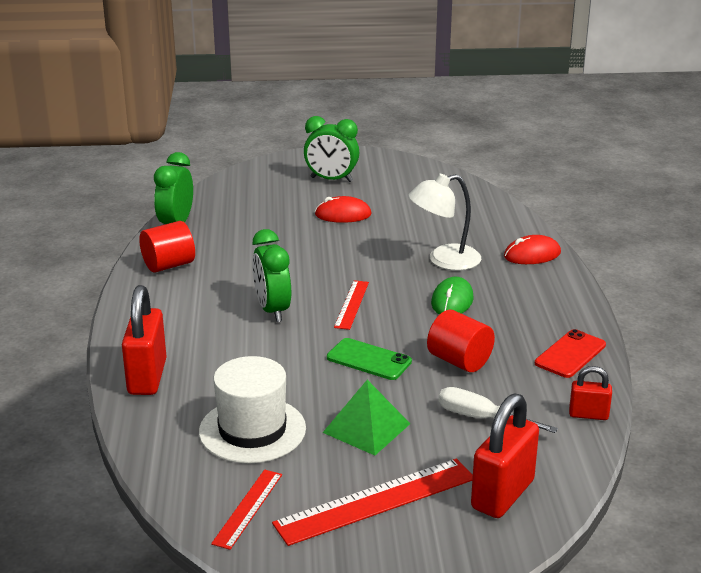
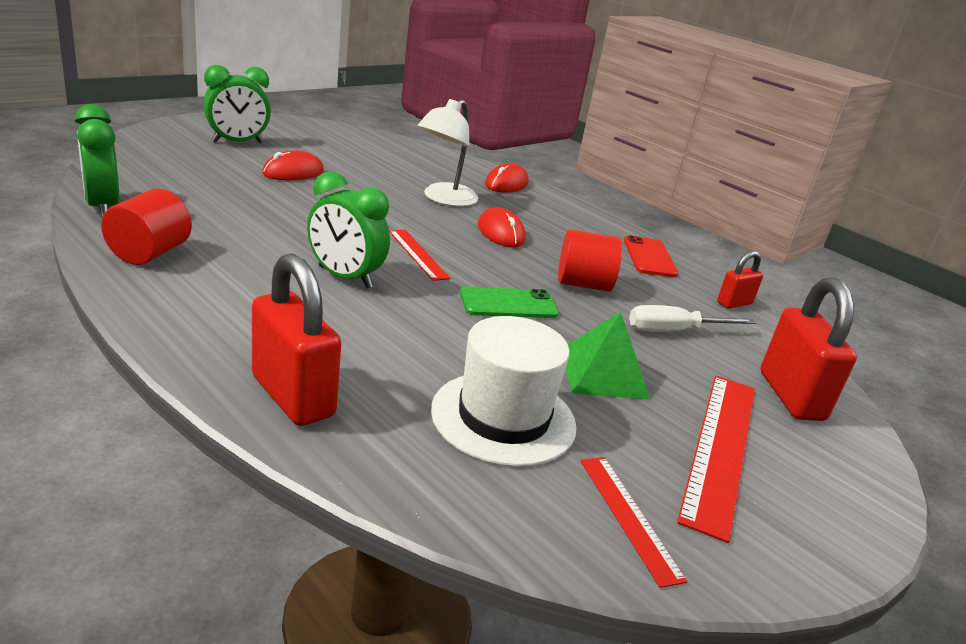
camera: 45 degrees left, 0 degrees up
green mouse [431,277,474,315] -> red mouse [478,207,526,247]

